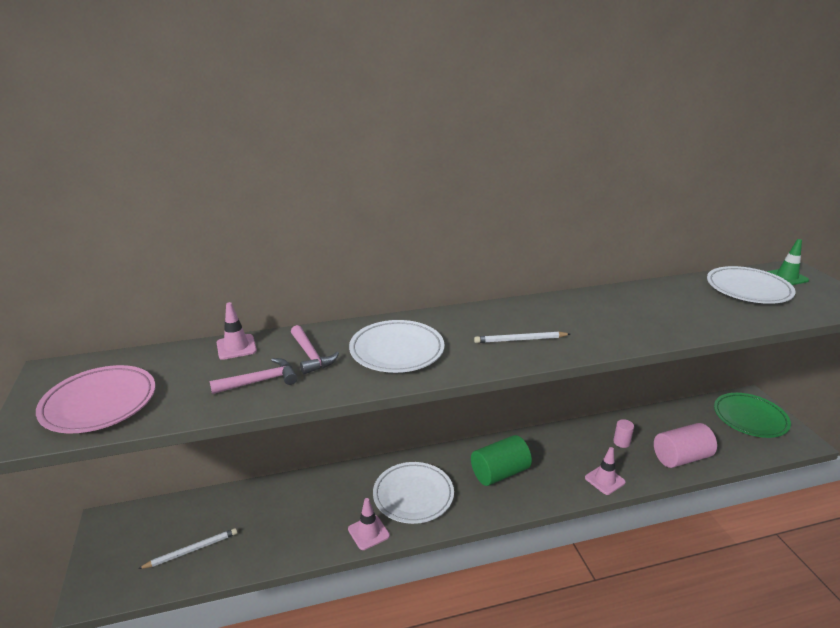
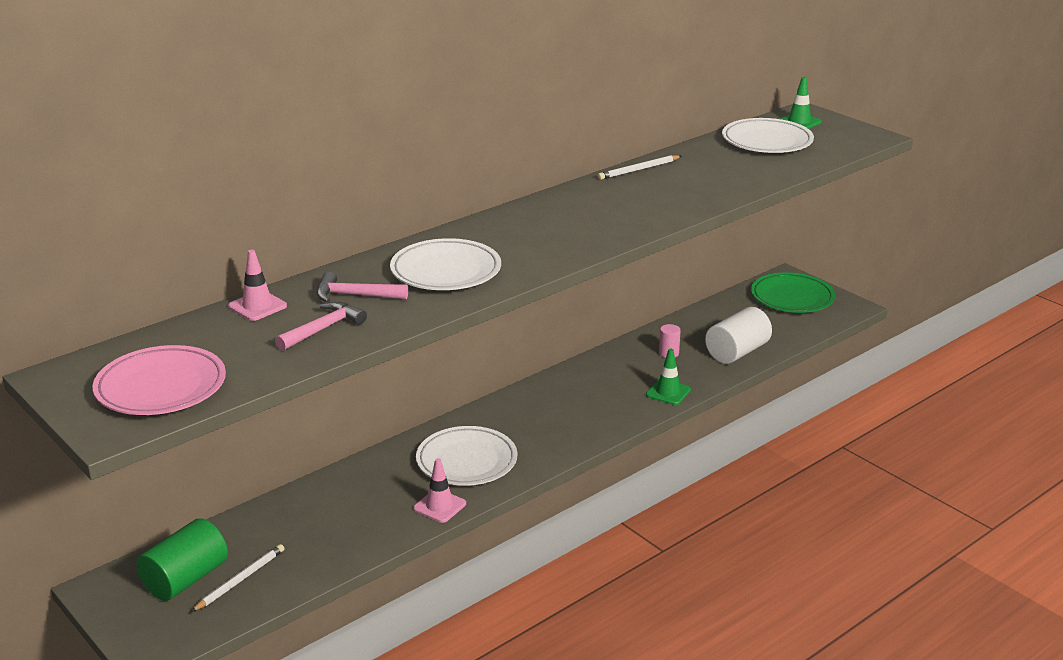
camera: 25 degrees left, 0 degrees up
pink hammer [291,325,339,374] -> pink hammer turned 150 degrees clockwise [317,272,408,302]
green cylinder [471,435,532,486] -> green cylinder moved to [136,518,228,601]
white pencil [474,332,570,343] -> white pencil moved to [598,155,681,180]
pink traffic cone [585,447,626,495] -> green traffic cone [646,349,691,405]
pink cylinder [654,423,717,468] -> white cylinder [705,307,772,364]

